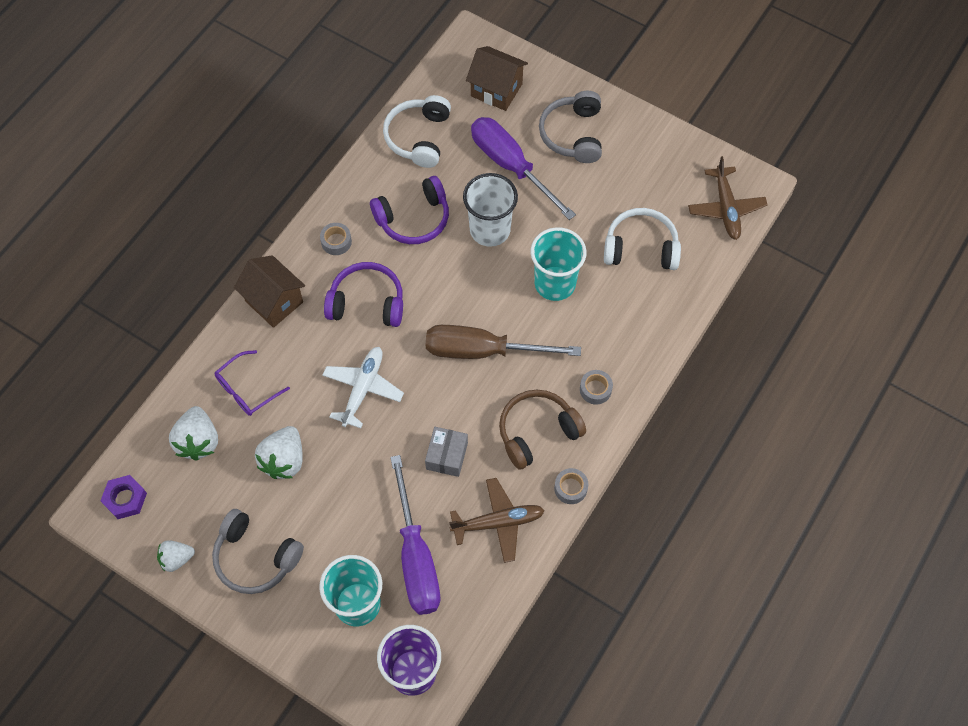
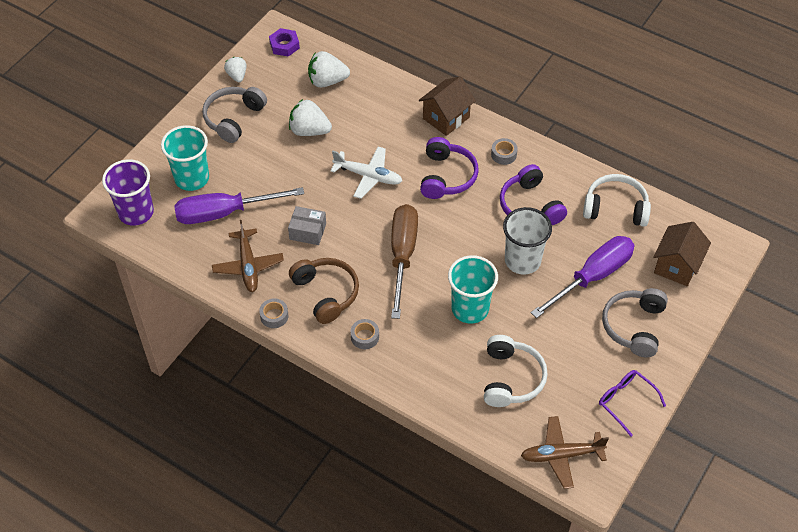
camera: 90 degrees right, 10 degrees down
purple glasses [215,350,290,416] -> purple glasses moved to [599,370,666,437]
grey headphones [539,91,602,163] -> grey headphones turned 75 degrees counterclockwise [602,288,668,357]

